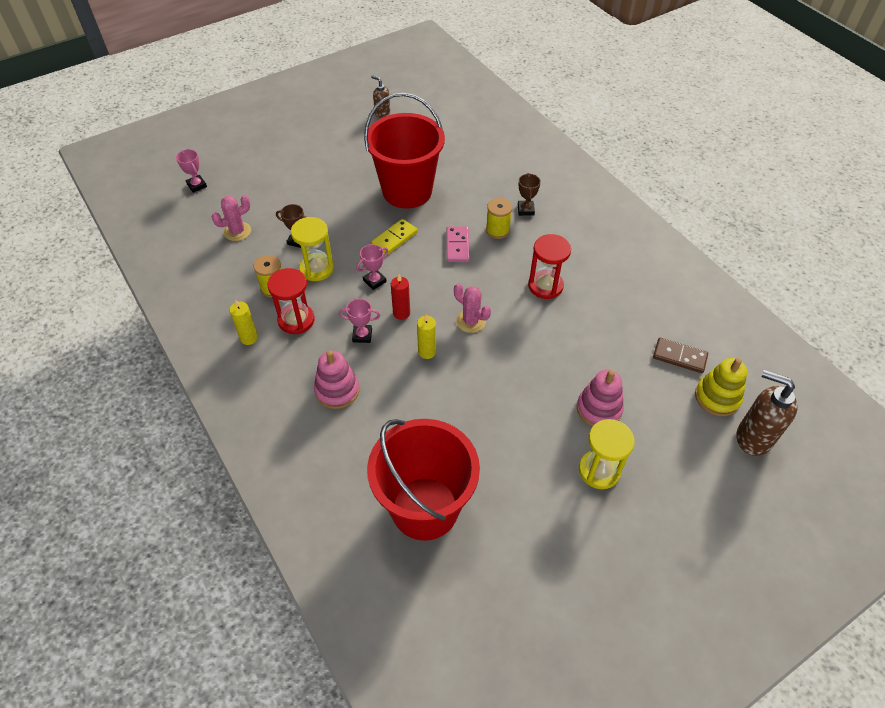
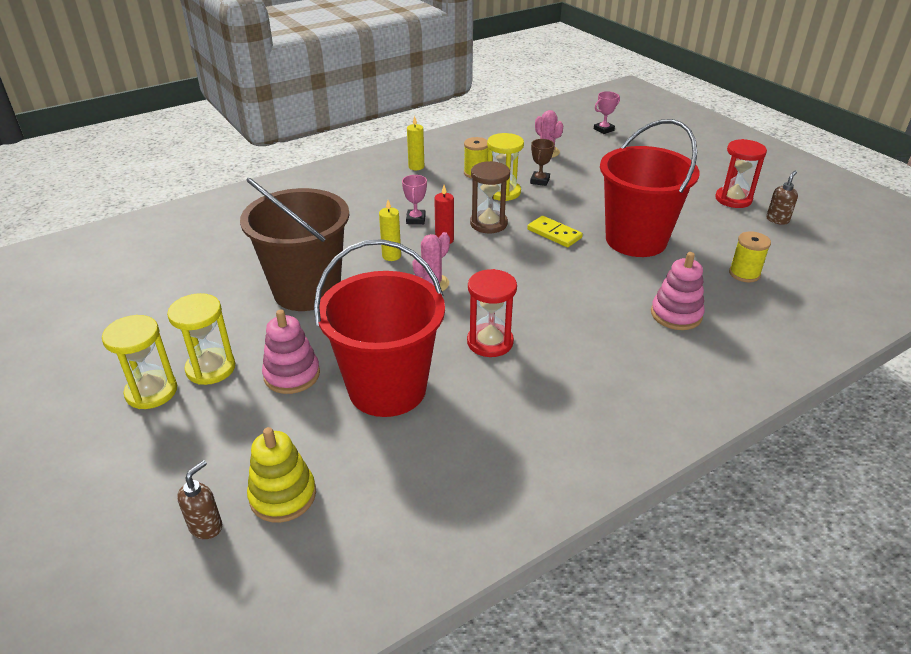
camera: 90 degrees right, 15 degrees down
red hourglass [267,268,315,334] -> red hourglass moved to [715,139,767,208]
pink stacking toy [314,350,360,409] -> pink stacking toy moved to [651,252,705,330]
pink trophy [356,244,388,290] -> brown hourglass [470,161,510,233]
red bucket [367,419,480,541] -> red bucket moved to [314,239,445,417]
pink domino [446,227,470,262] -> none
yellow spool [486,198,512,239] -> yellow spool moved to [729,231,771,282]
brown trophy [518,173,541,216] -> none
brown domino [653,338,708,373] -> none
brown soap dispenser [737,370,797,456] -> brown soap dispenser [177,460,222,539], size x0.54
none -> yellow hourglass [102,315,177,409]
none -> brown bucket [240,178,349,311]

